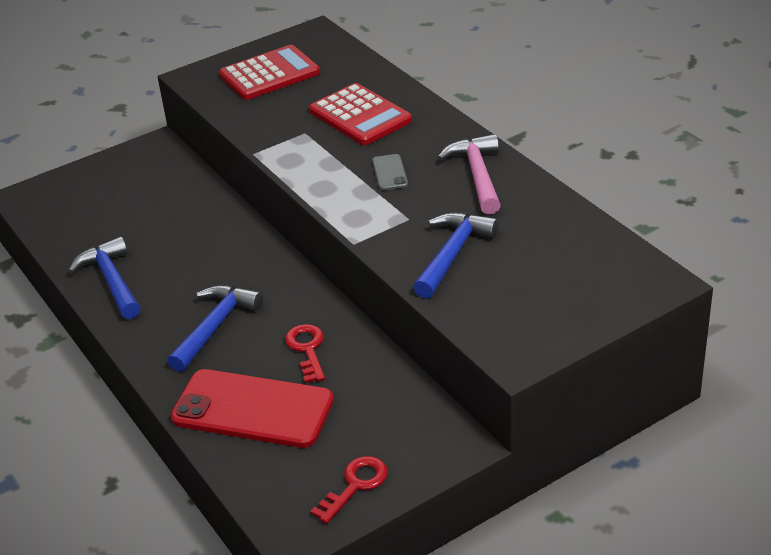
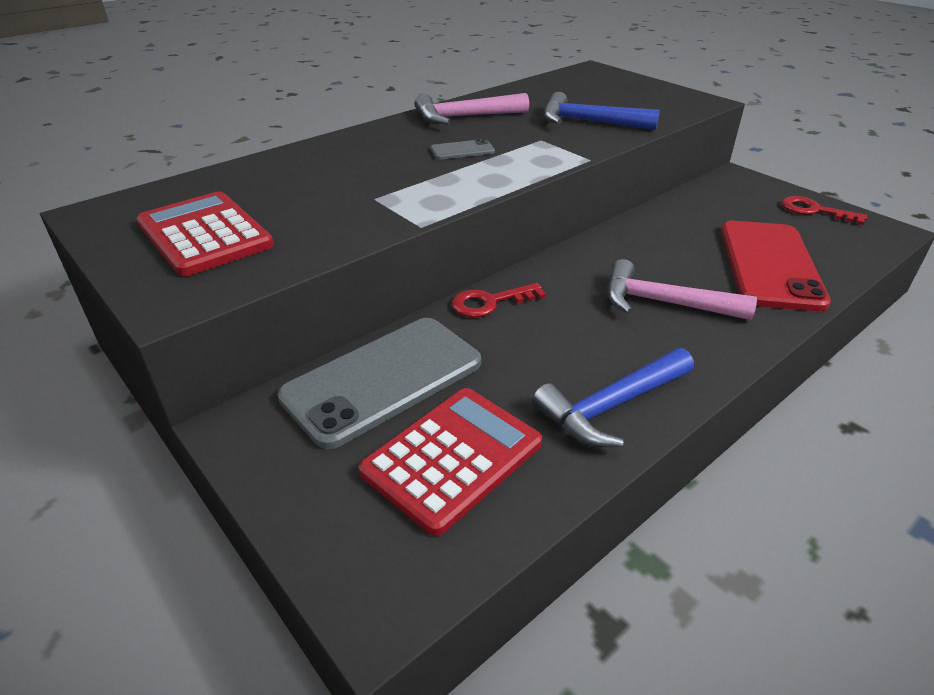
camera: 100 degrees left, 0 degrees up
blue hammer [167,285,263,372] -> pink hammer [607,259,757,320]
red key [285,324,325,383] -> red key moved to [452,283,546,317]
red calculator [309,83,412,145] -> red calculator moved to [359,388,542,536]
none -> grey phone [278,318,481,449]

